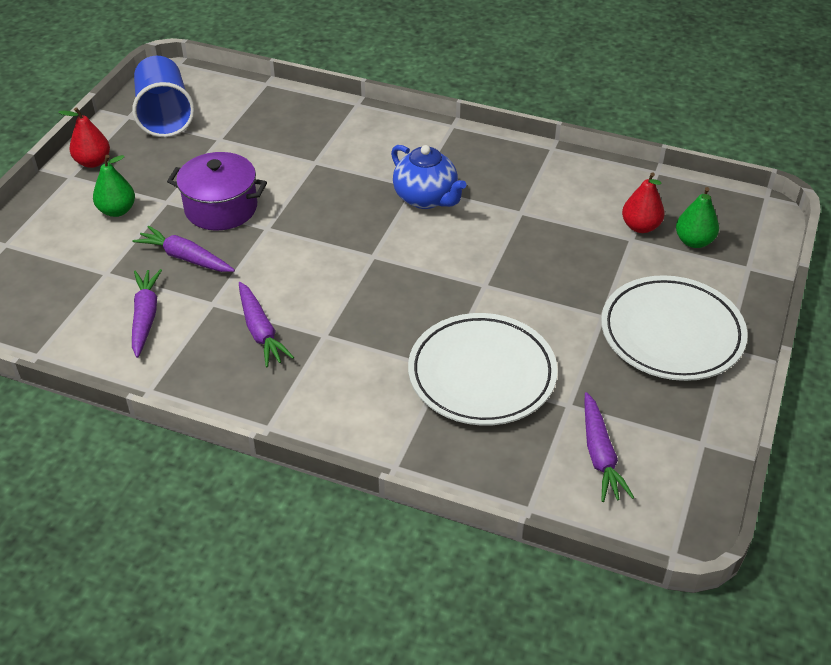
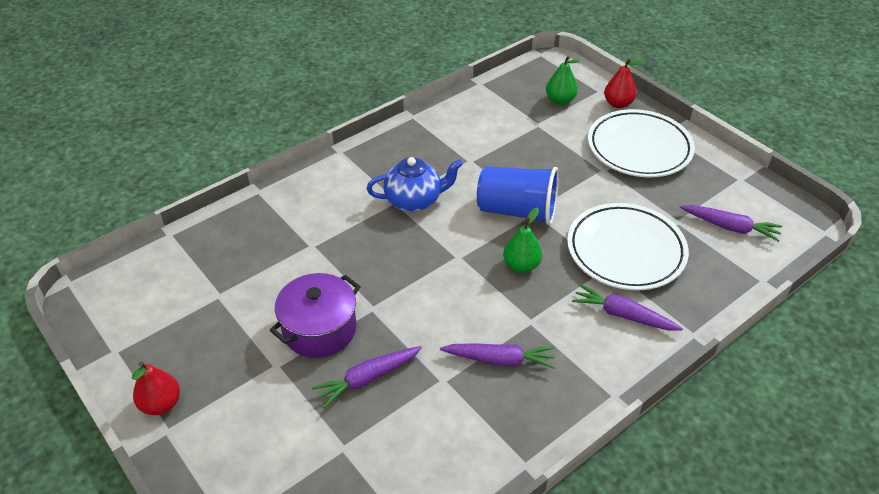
camera: 60 degrees left, 0 degrees up
green pear [93,155,135,217] -> green pear moved to [503,207,542,273]
blue cup [132,56,195,137] -> blue cup moved to [477,166,559,225]
purple carrot [132,269,162,358] -> purple carrot moved to [572,284,683,331]
red pear [622,172,665,233] -> red pear moved to [604,59,644,108]

